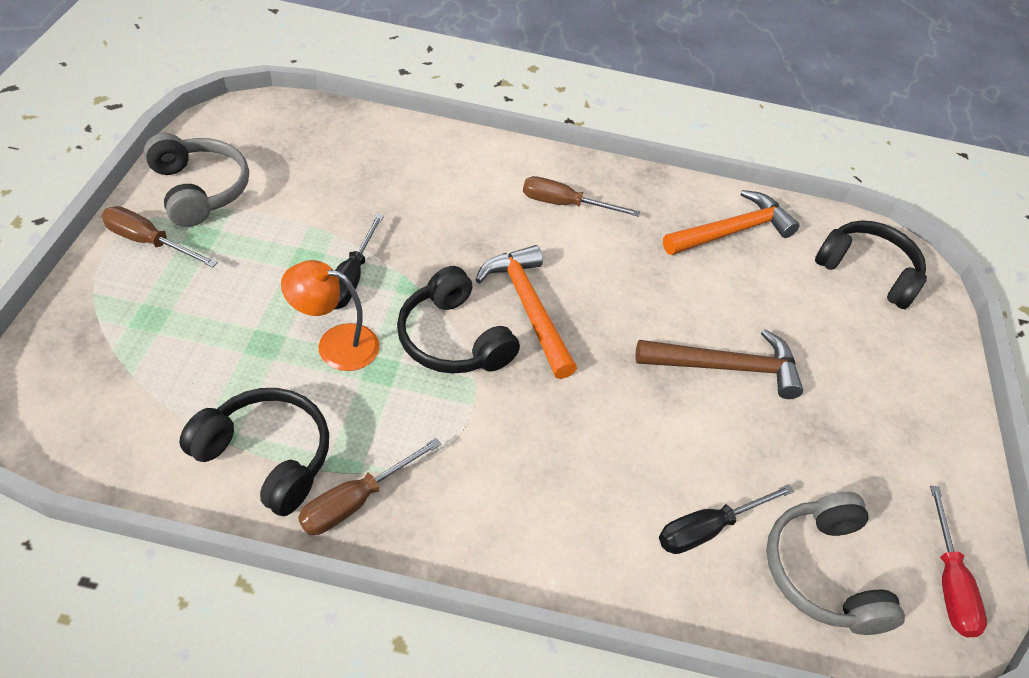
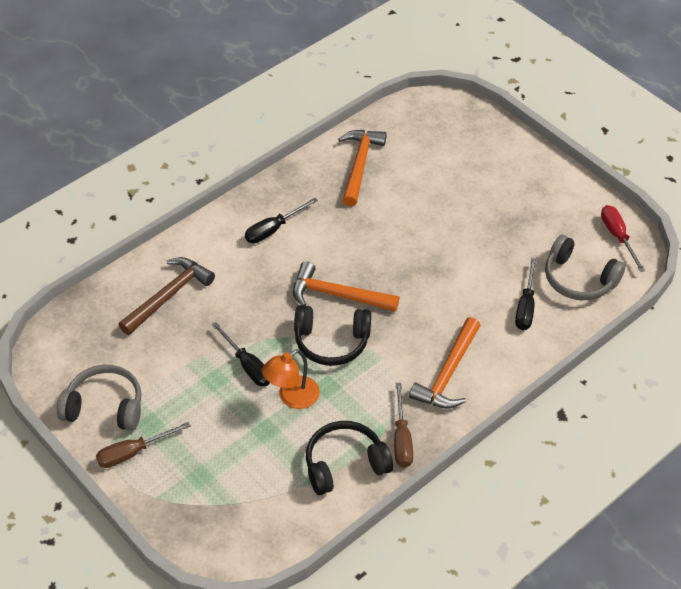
camera: 45 degrees left, 0 degrees up
brown screwdriver [523,176,640,217] -> black screwdriver [245,198,318,243]
brown hammer [635,329,803,399] -> brown hammer moved to [119,257,215,335]
black headphones [815,220,927,309] -> none
red screwdriver [930,486,987,637] -> red screwdriver turned 150 degrees counterclockwise [601,205,645,272]
none -> orange hammer [409,317,481,408]

